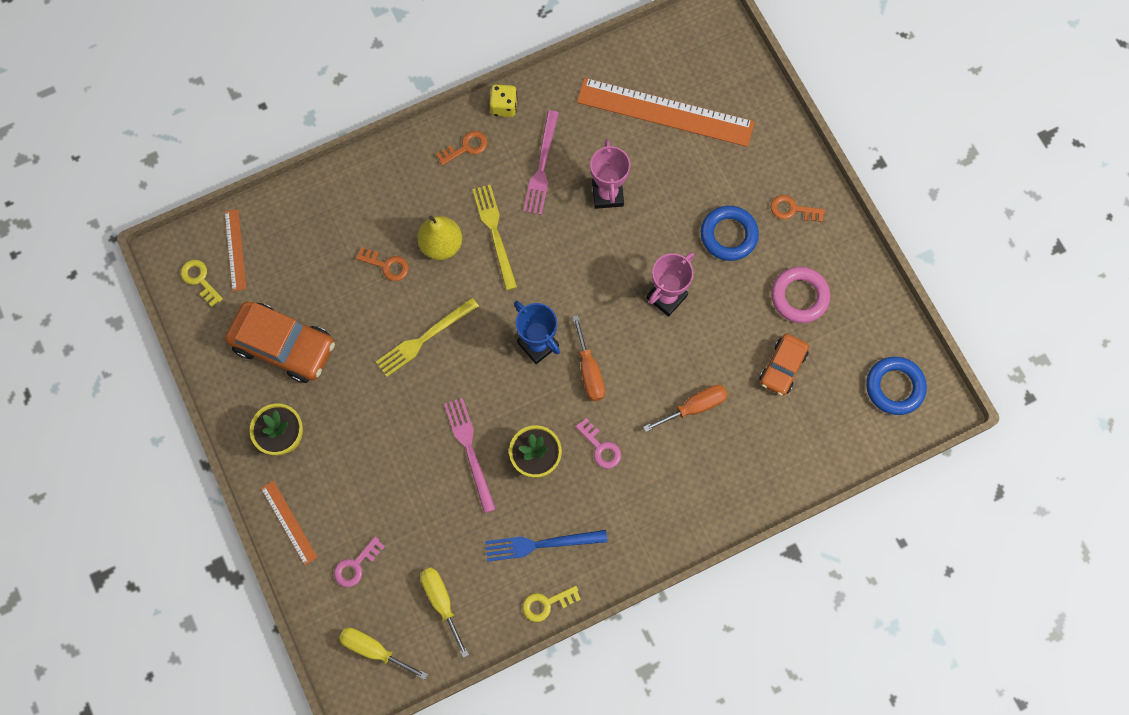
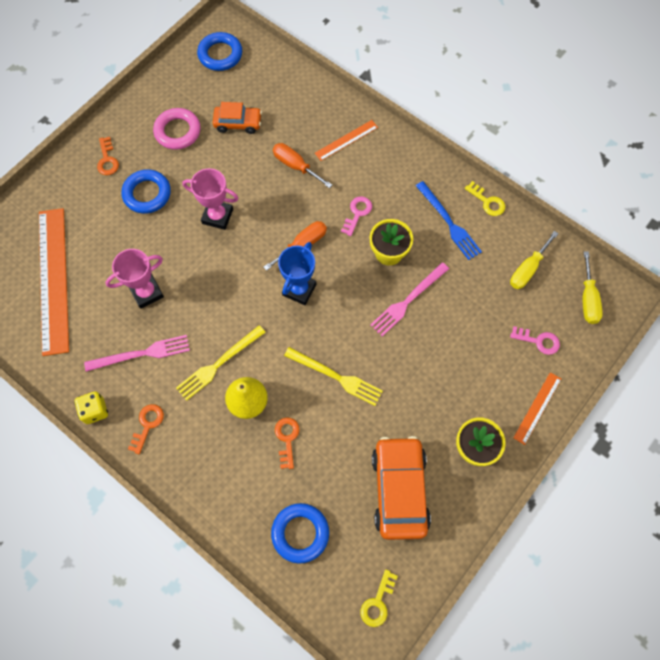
camera: 115 degrees left, 5 degrees down
orange ruler [225,209,246,291] -> orange ruler moved to [315,120,378,161]
orange key [436,131,488,166] -> orange key turned 75 degrees clockwise [128,404,164,454]
none -> blue ring [271,503,329,564]

